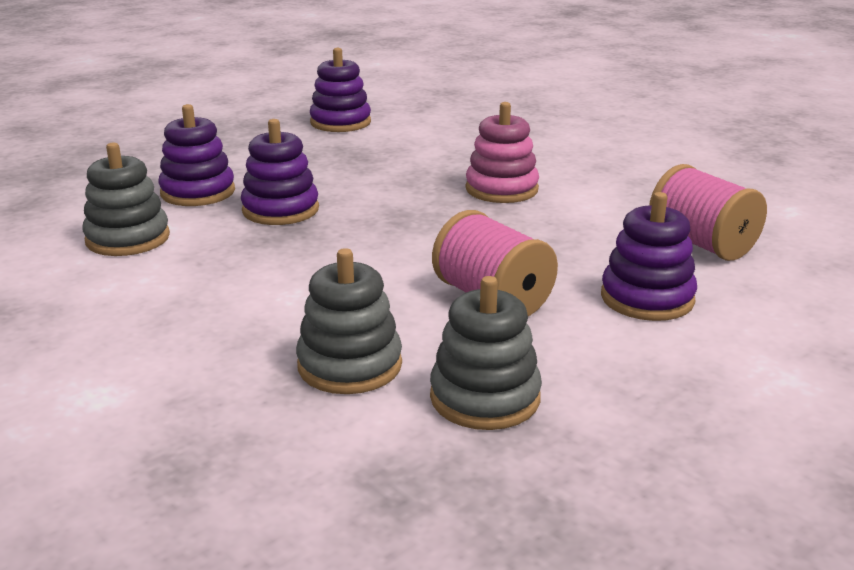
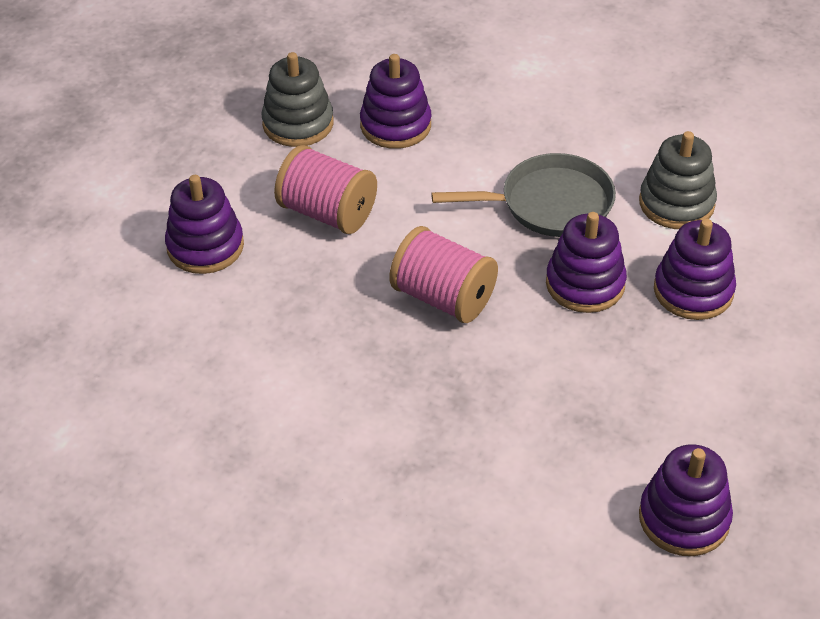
camera: 160 degrees right, 20 degrees up
grey stacking toy [296,248,402,394] -> purple stacking toy [360,54,432,149]
pink stacking toy [466,102,539,203] -> none
pink spool [649,164,767,261] -> pink spool moved to [389,226,498,323]
none -> grey pan [431,153,616,237]

